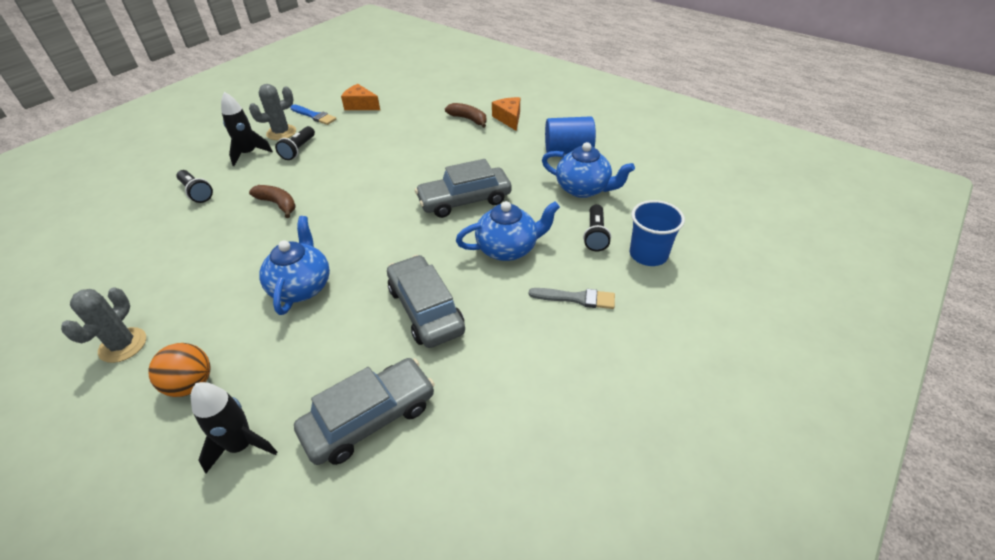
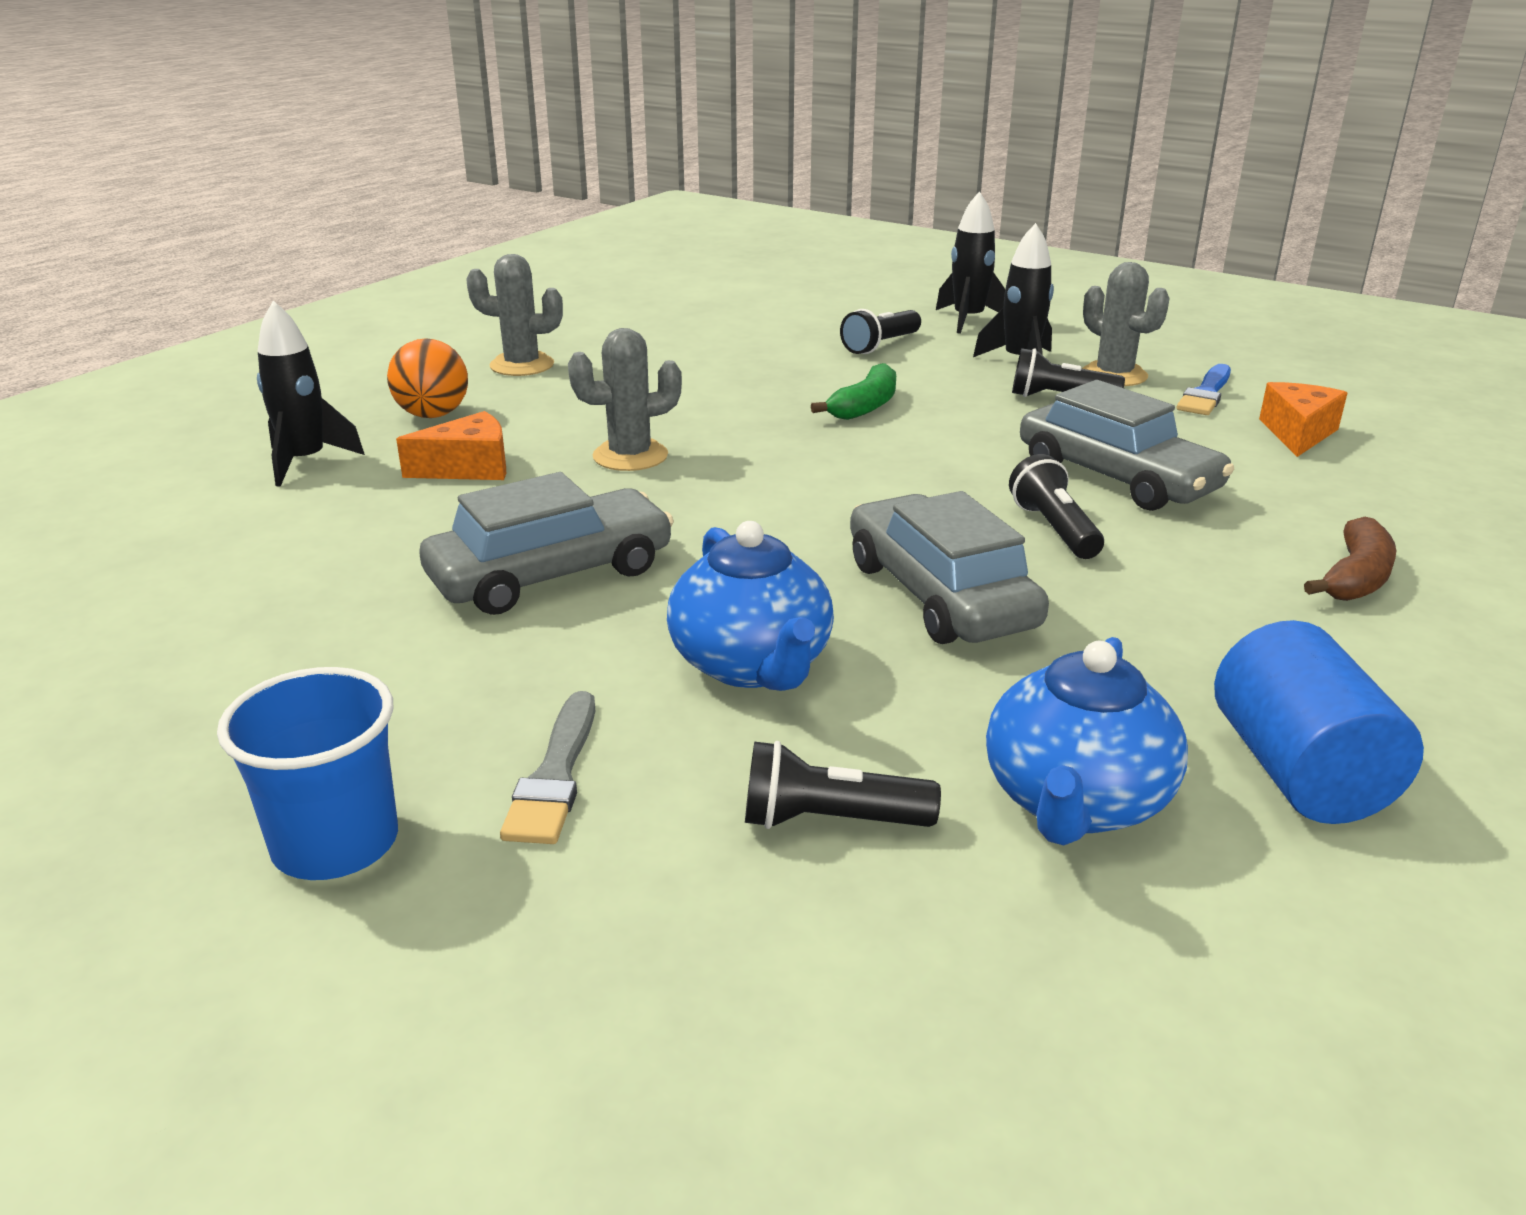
camera: 85 degrees right, 15 degrees down
brown banana [249,185,296,218] -> green banana [811,363,896,420]
blue teapot [259,216,330,315] -> grey cactus [568,328,682,471]
grey car [294,358,435,465] -> grey car moved to [1020,380,1234,511]
orange cheese [492,97,520,131] -> orange cheese moved to [396,411,506,480]
blue cup [630,200,685,266] -> blue cup moved to [217,667,398,880]
none -> black rocket [936,191,1005,334]
none -> black flashlight [1009,454,1104,559]

